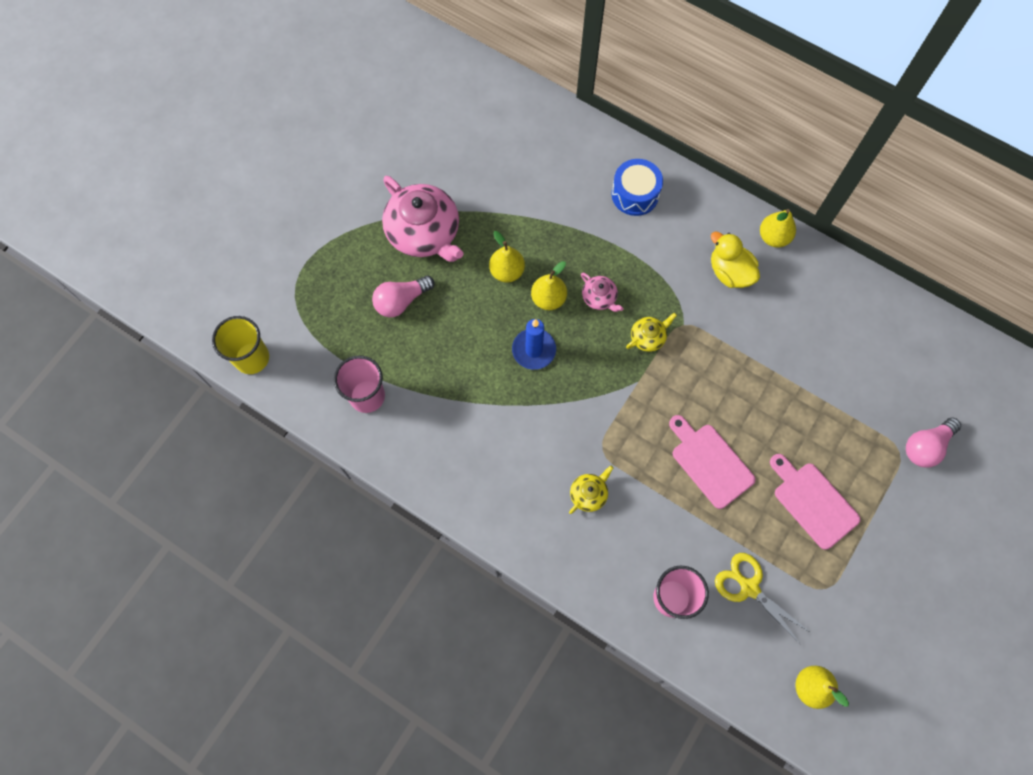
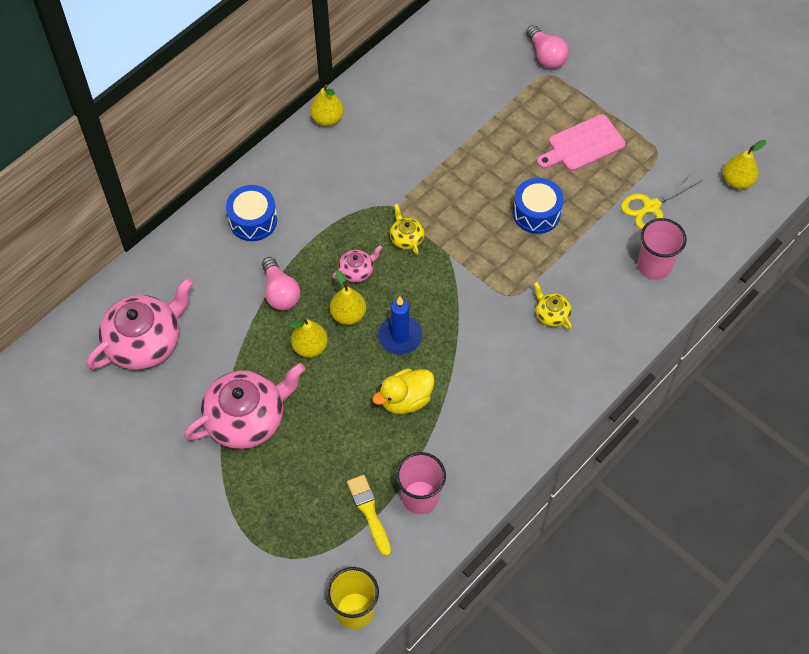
camera: 80 degrees left, 10 degrees down
pink light bulb [372,276,435,317] -> pink light bulb moved to [262,257,300,310]
pink cutting board [669,415,756,509] -> blue drum [513,178,564,234]
yellow duck [711,231,760,288] -> yellow duck moved to [372,368,434,414]
none -> pink teapot [87,278,193,370]
none -> yellow brush [347,475,391,556]

